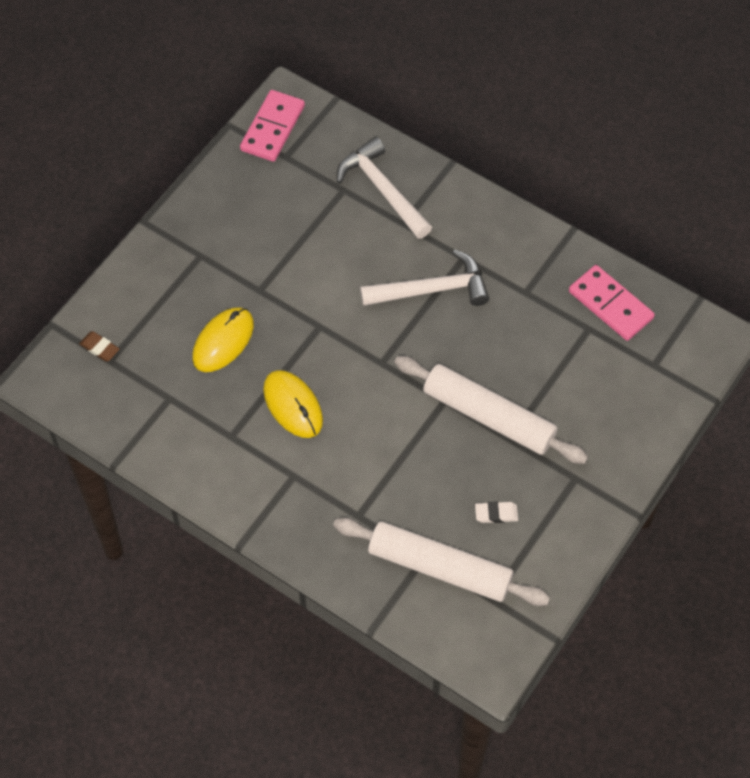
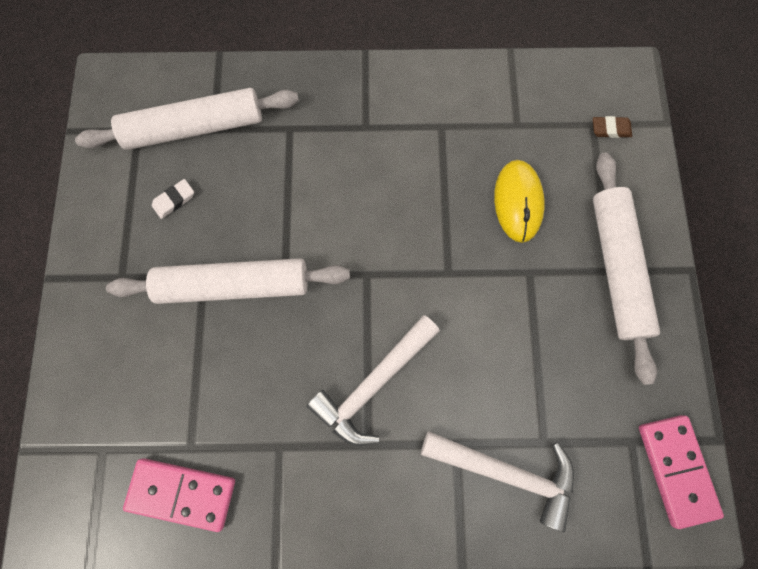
camera: 145 degrees right, 15 degrees up
yellow mouse [263,370,323,438] -> none
none -> white rolling pin [593,152,660,385]

